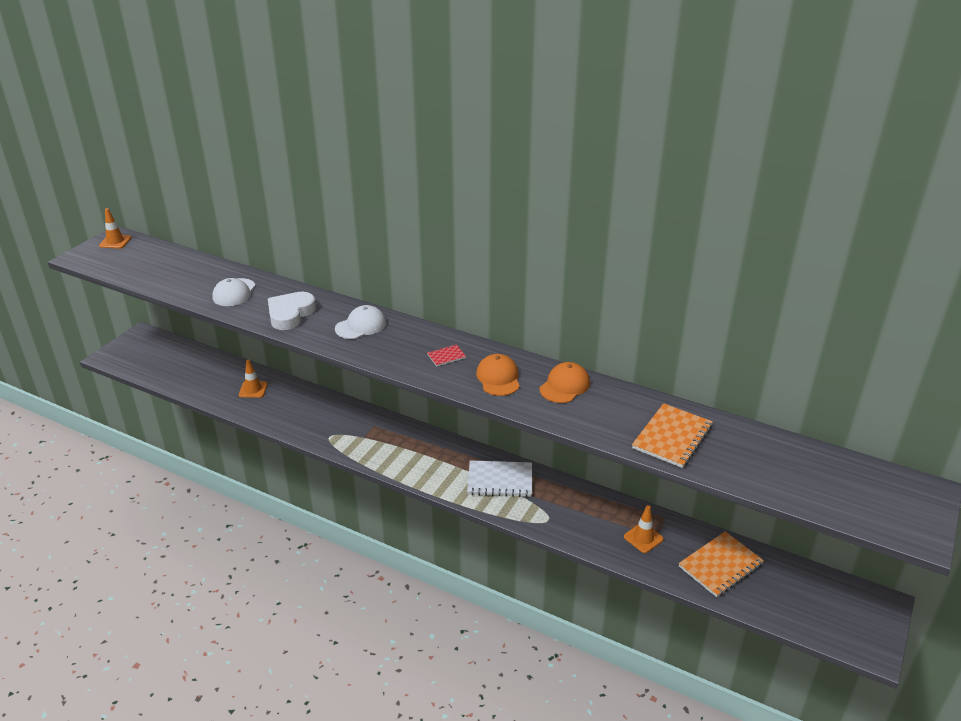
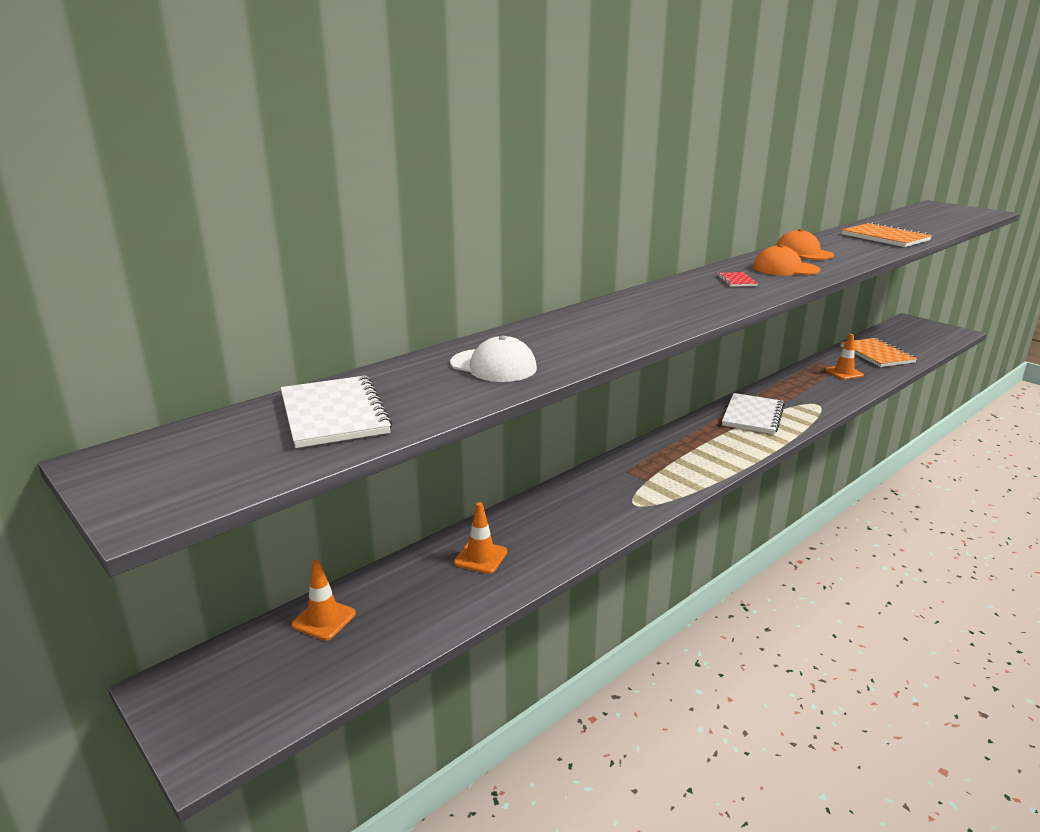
camera: 70 degrees left, 10 degrees down
orange traffic cone [99,208,132,249] -> orange traffic cone moved to [291,560,356,641]
white heart [268,292,316,330] -> none
white cap [335,305,386,339] -> none
none -> white notebook [281,375,392,448]

